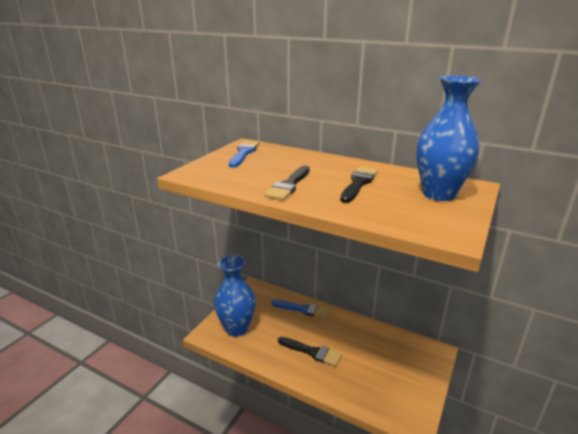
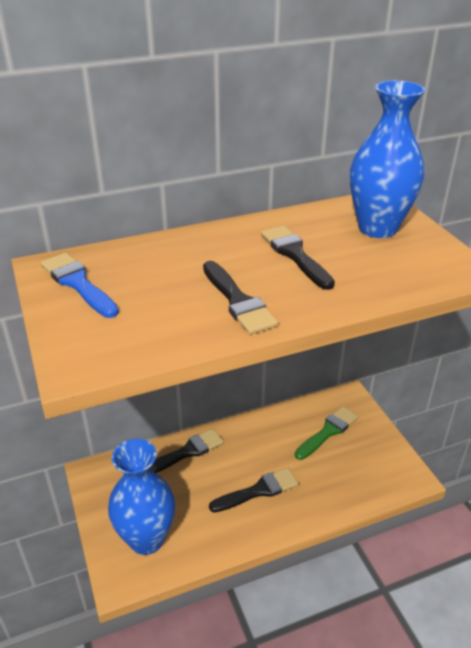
camera: 50 degrees left, 10 degrees up
blue brush [271,300,329,319] -> black brush [149,428,224,473]
none -> green brush [295,406,358,460]

